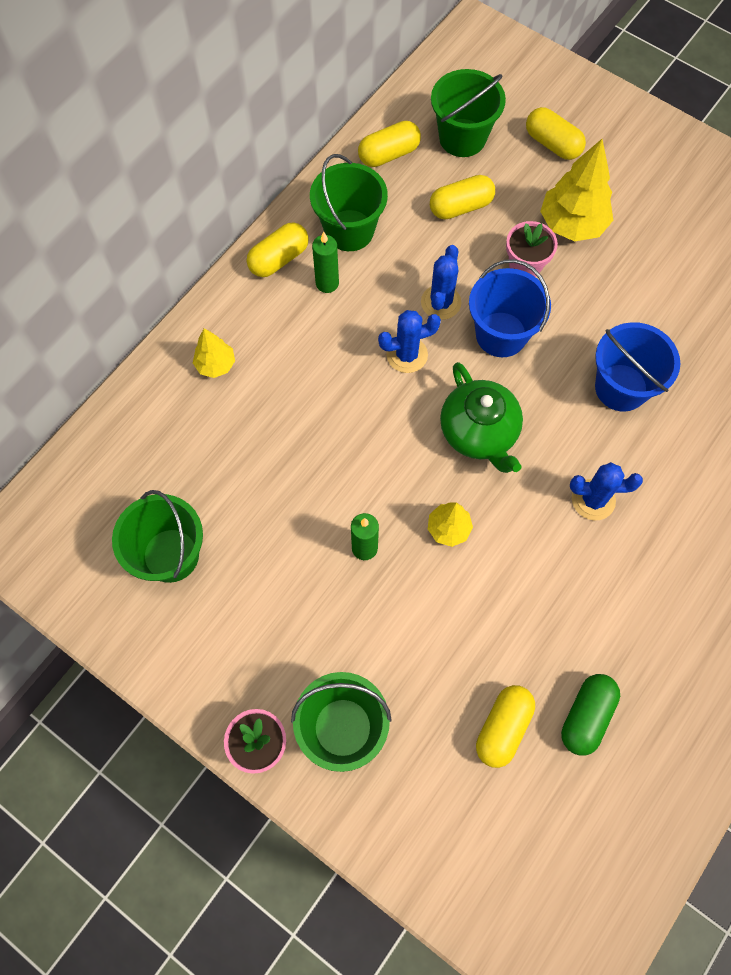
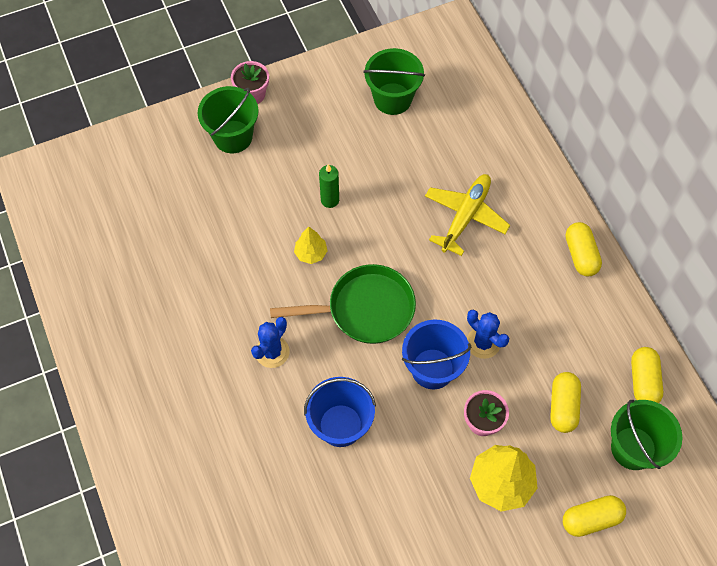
camera: 120 degrees right, 5 degrees down
yellow tree [193,329,235,378] -> none
green bucket [310,154,388,251] -> none
green candle [312,232,339,293] -> none
blue cactus [378,310,441,373] -> none
green teapot [440,362,523,473] -> green pan [270,264,416,344]
yellow capsule [476,685,535,768] -> none
green capsule [561,674,620,756] -> none
none -> yellow plane [425,174,510,256]

